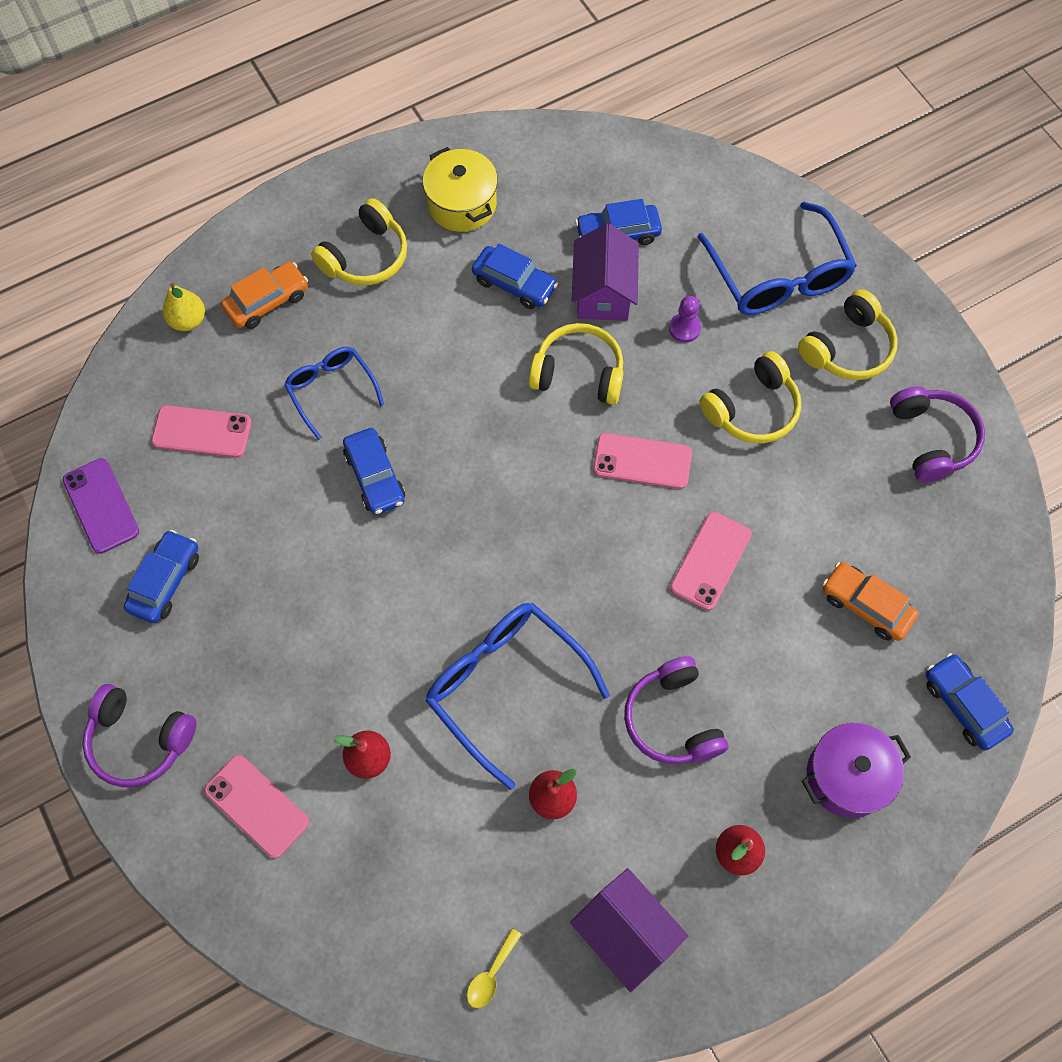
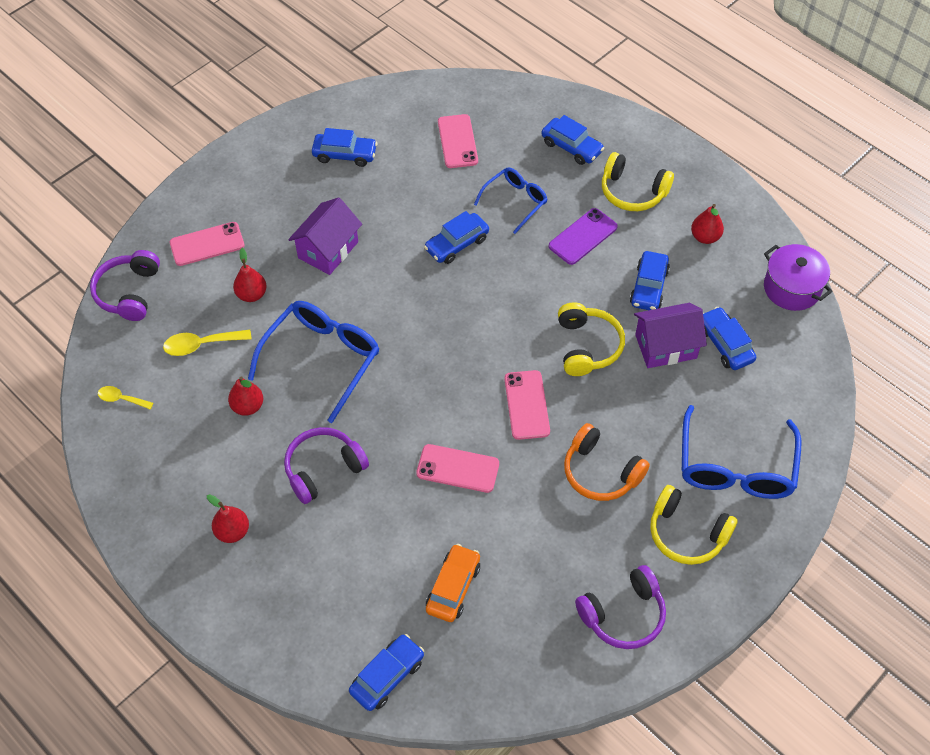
camera: 75 degrees right, 10 degrees down
purple phone [63,458,139,554] -> purple phone moved to [549,208,618,265]
purple headphones [83,684,196,787] -> purple headphones moved to [90,250,160,321]
yellow pear [162,283,205,331] -> none
pink phone [204,755,309,858] -> pink phone turned 45 degrees clockwise [170,222,245,266]
orange car [221,262,308,329] -> blue car [541,115,604,165]
yellow pot [423,147,498,232] -> red pear [691,204,724,244]
purple house [570,868,688,992] -> purple house moved to [288,197,362,275]
purple pawn [669,296,701,342] -> none
blue glasses [698,202,857,315] -> blue glasses turned 45 degrees counterclockwise [682,405,801,499]
yellow headphones [699,351,801,443] -> orange headphones [564,423,650,501]
purple pot [802,723,911,818] -> purple pot moved to [764,244,833,311]
none -> yellow spoon [163,330,252,356]

